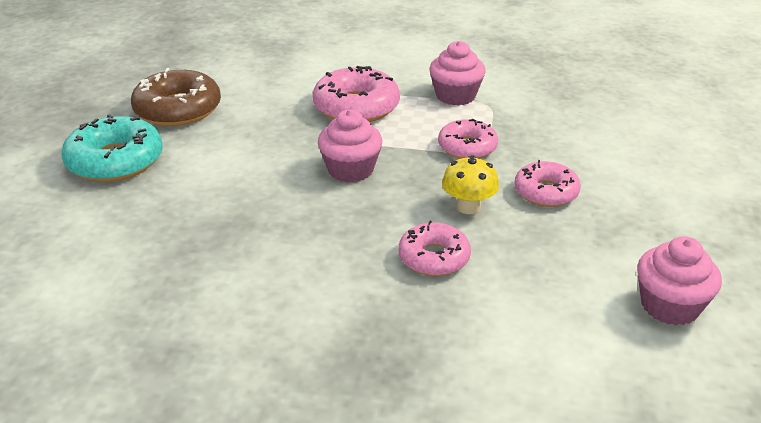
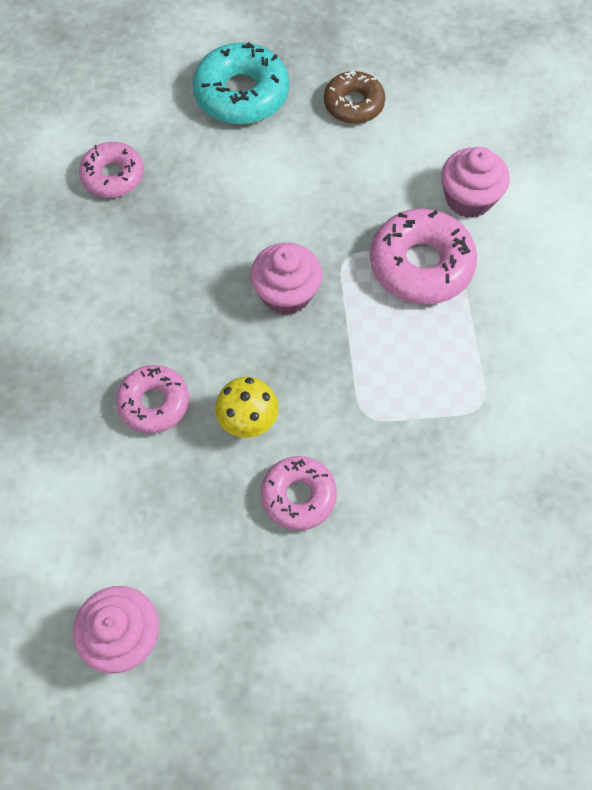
camera: 75 degrees right, 30 degrees up
brown donut [131,68,221,126] -> brown donut [324,71,385,124], size x0.64
pink cupcake [429,41,486,106] -> pink cupcake moved to [441,147,510,218]
pink donut [438,119,498,159] -> pink donut moved to [79,142,144,198]

